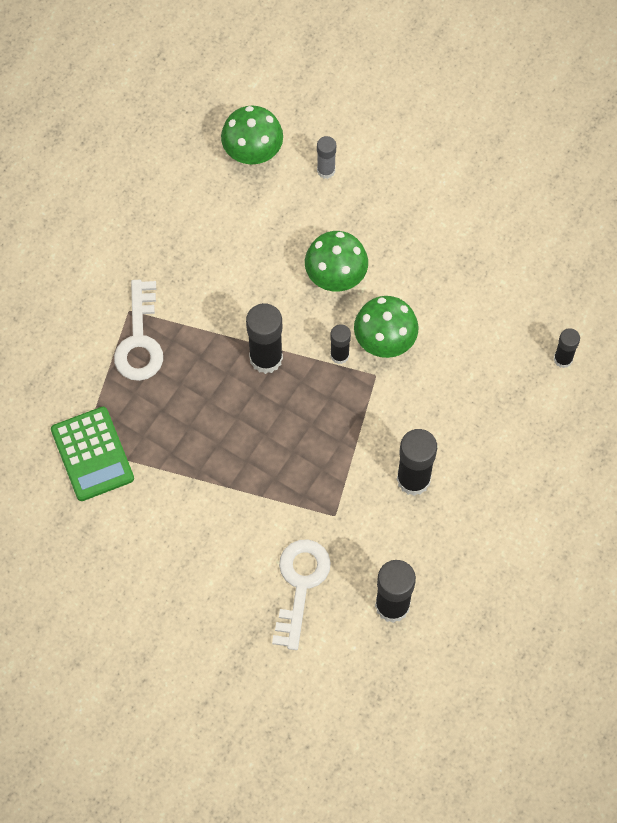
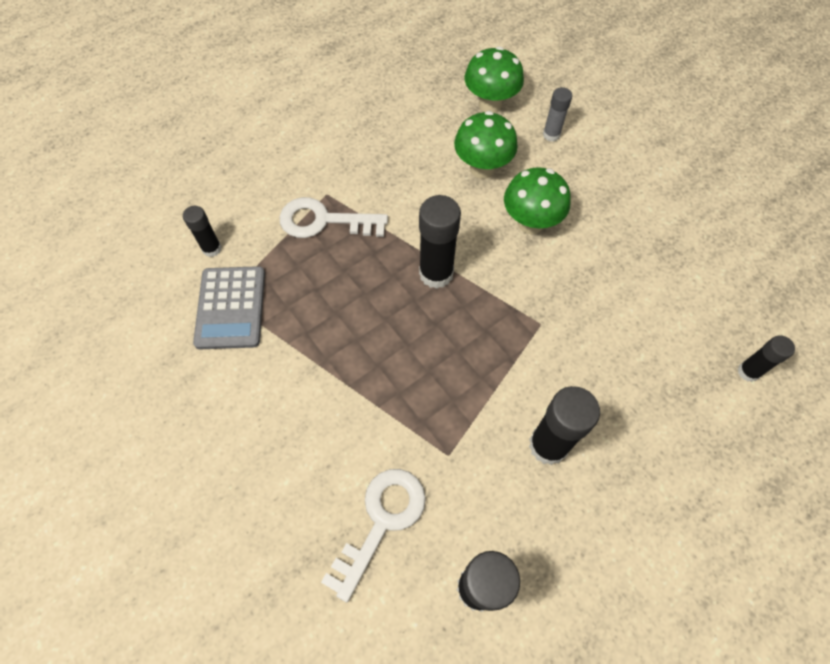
camera: 20 degrees right, 5 degrees down
green calculator [51,407,134,501] -> grey calculator [193,266,265,349]
white key [114,280,163,381] -> white key turned 75 degrees clockwise [280,197,388,238]
black glue stick [330,324,351,364] -> black glue stick moved to [183,206,222,257]
green mushroom [354,296,419,358] -> green mushroom moved to [454,111,518,179]

